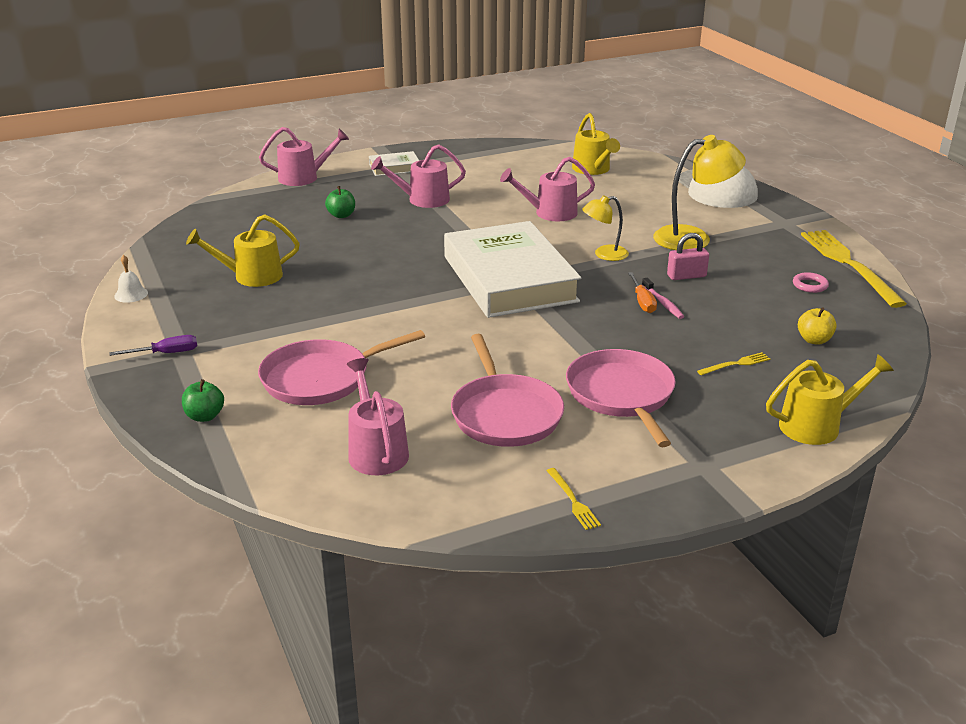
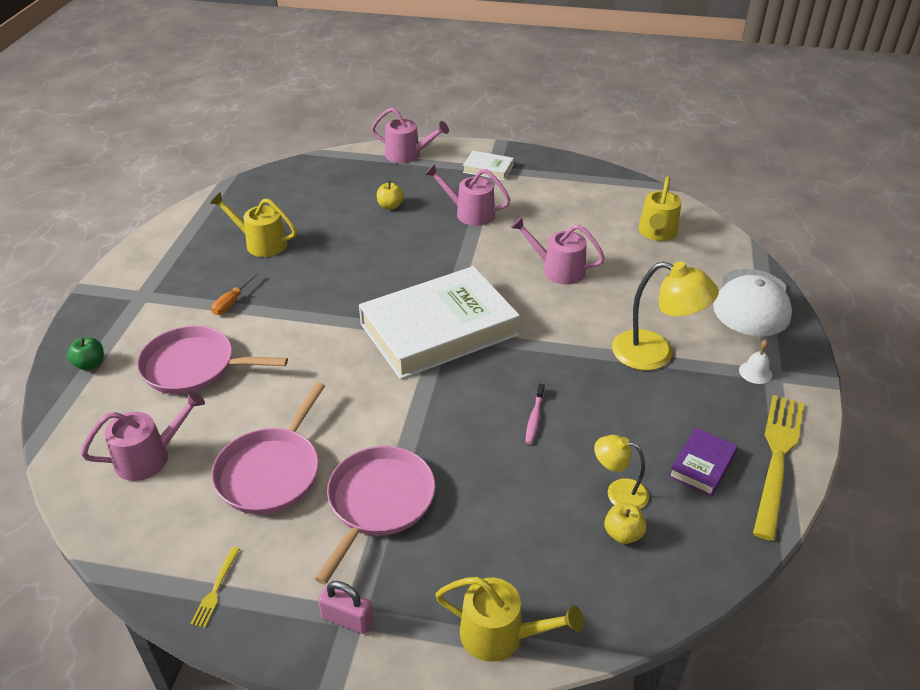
camera: 35 degrees right, 10 degrees up
purple screwdriver [110,335,197,356] -> none
white bell [114,255,148,303] -> white bell moved to [739,340,772,384]
green apple [325,186,355,218] -> yellow apple [377,181,404,210]
pink watering can [347,358,409,475] -> pink watering can turned 45 degrees clockwise [81,391,205,481]
white book [444,221,581,318] -> white book turned 45 degrees clockwise [359,266,520,379]
yellow lamp [582,195,629,261] -> yellow lamp moved to [594,435,649,509]
orange screwdriver [628,272,657,313] -> orange screwdriver moved to [211,272,259,315]
pink padlock [667,233,709,280] -> pink padlock moved to [318,581,373,634]
yellow fork [697,352,770,375] -> none
pink ring [793,272,829,293] -> purple book [669,428,738,496]

